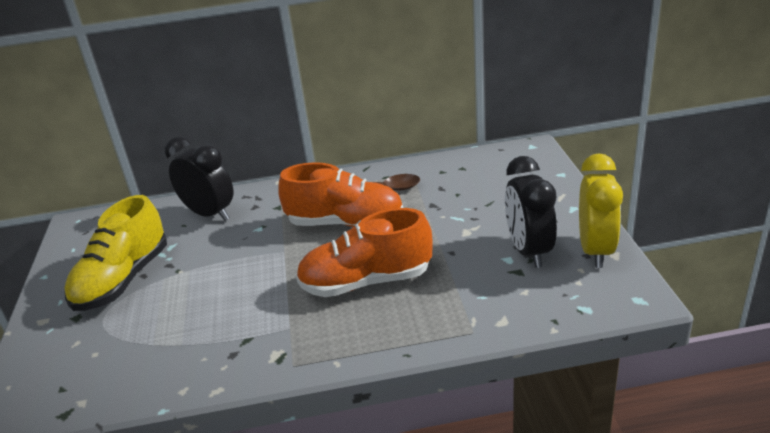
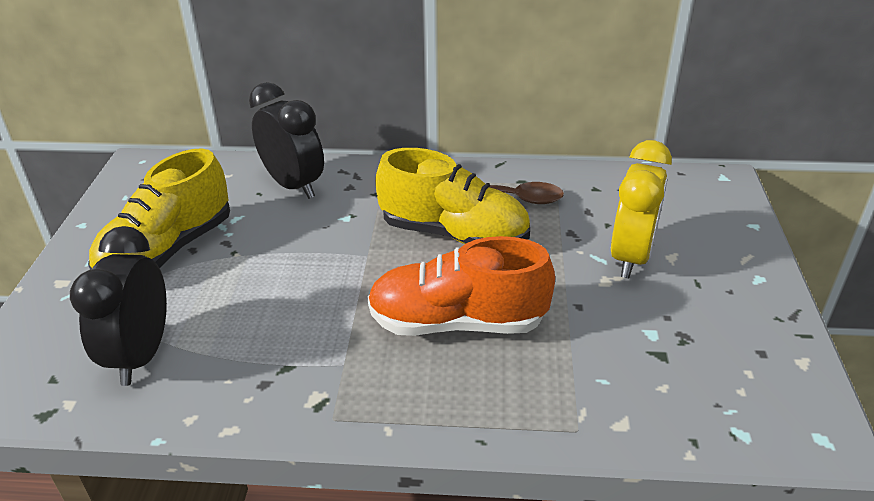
camera: 10 degrees right, 5 degrees up
orange shoe [278,162,403,227] -> yellow shoe [375,148,530,244]
black clock [505,156,557,268] -> black clock moved to [70,226,167,386]
yellow clock [579,153,623,268] -> yellow clock moved to [611,140,672,278]

